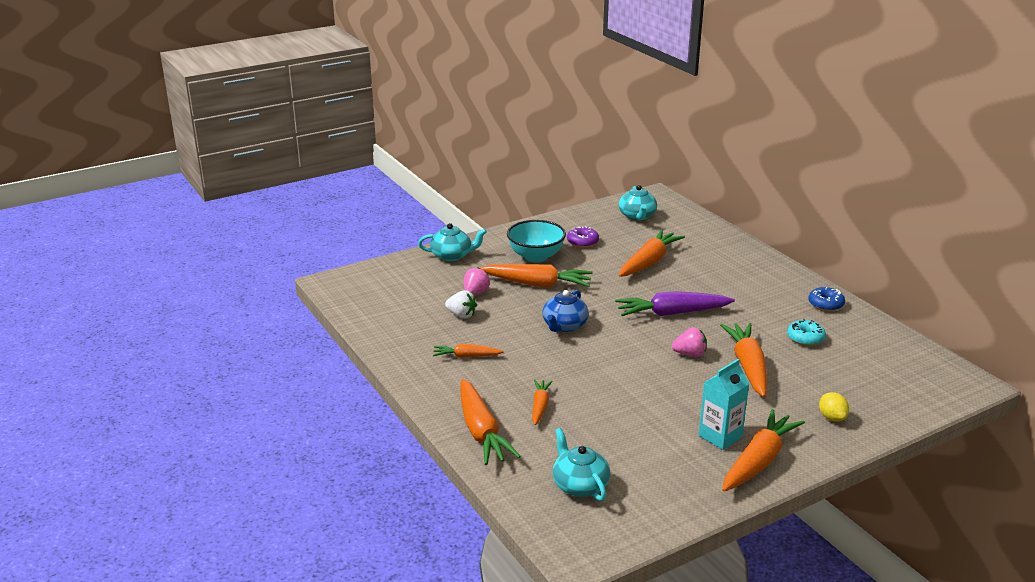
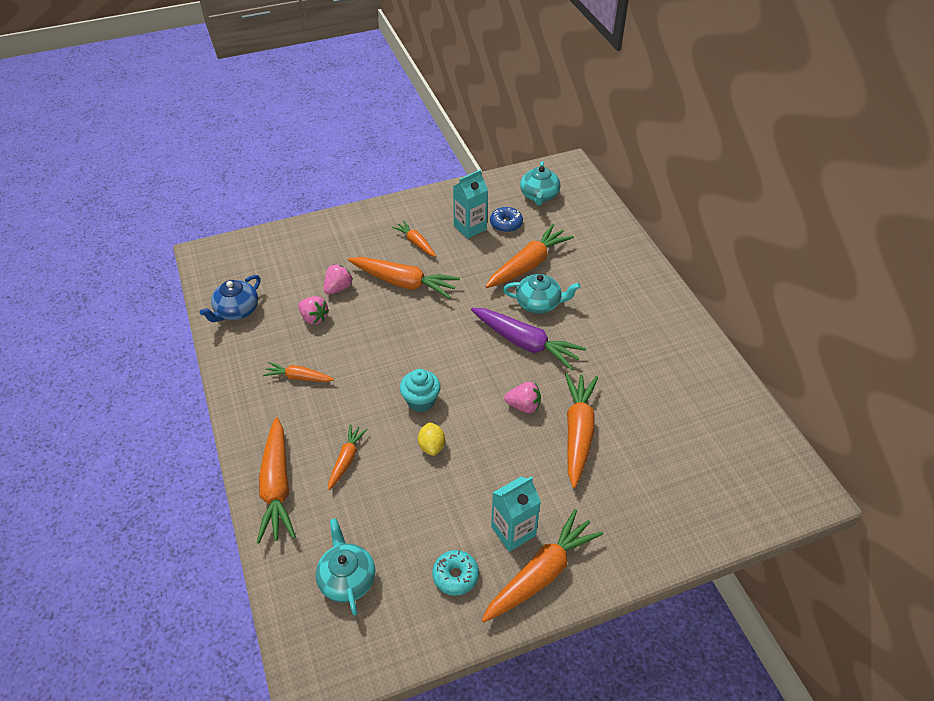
camera: 10 degrees right, 20 degrees up
turquoise teapot [418,223,487,261] -> turquoise teapot moved to [503,274,580,314]
white strawberry [445,290,477,319] -> pink strawberry [298,296,329,325]
turquoise bowl [507,220,566,262] -> orange carrot [392,221,436,257]
blue teapot [542,290,589,332] -> blue teapot moved to [200,275,261,322]
purple donut [567,226,599,248] -> turquoise carton [453,170,488,239]
purple carrot [615,291,735,316] -> purple carrot turned 150 degrees counterclockwise [471,308,586,370]
turquoise donut [787,319,826,346] -> turquoise donut moved to [432,550,479,596]
blue donut [808,287,845,311] -> blue donut moved to [490,207,523,232]
yellow lemon [819,392,849,422] -> yellow lemon moved to [418,422,445,456]
none -> turquoise cupcake [400,369,441,412]

